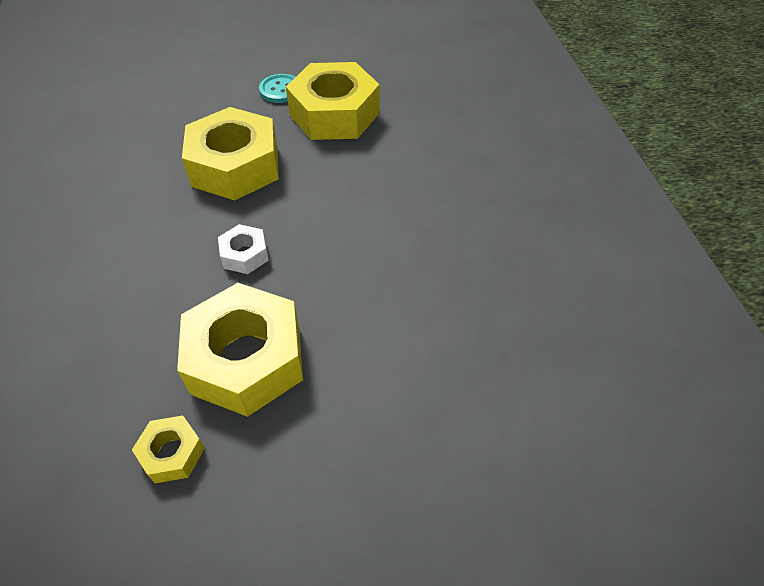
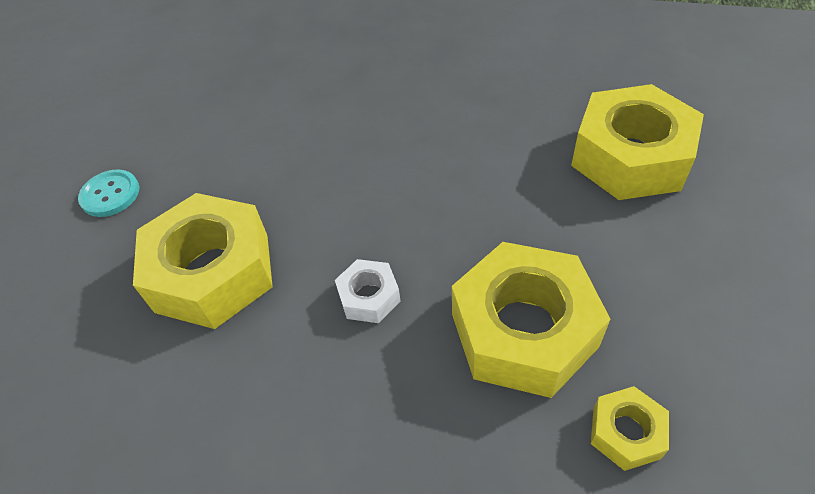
camera: 60 degrees left, 0 degrees up
yellow nut [286,62,380,140] -> yellow nut moved to [571,84,704,200]

